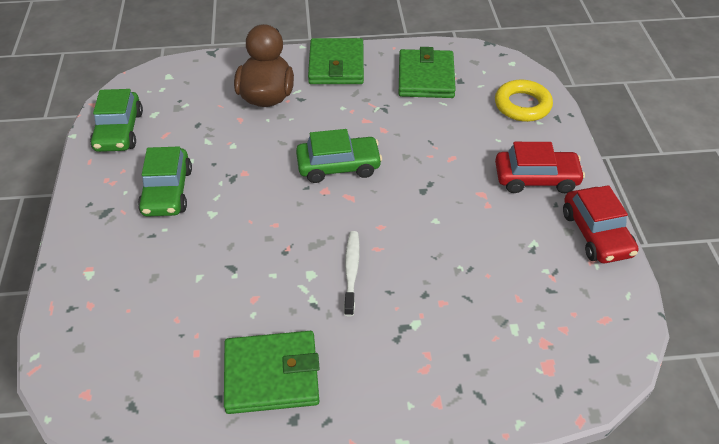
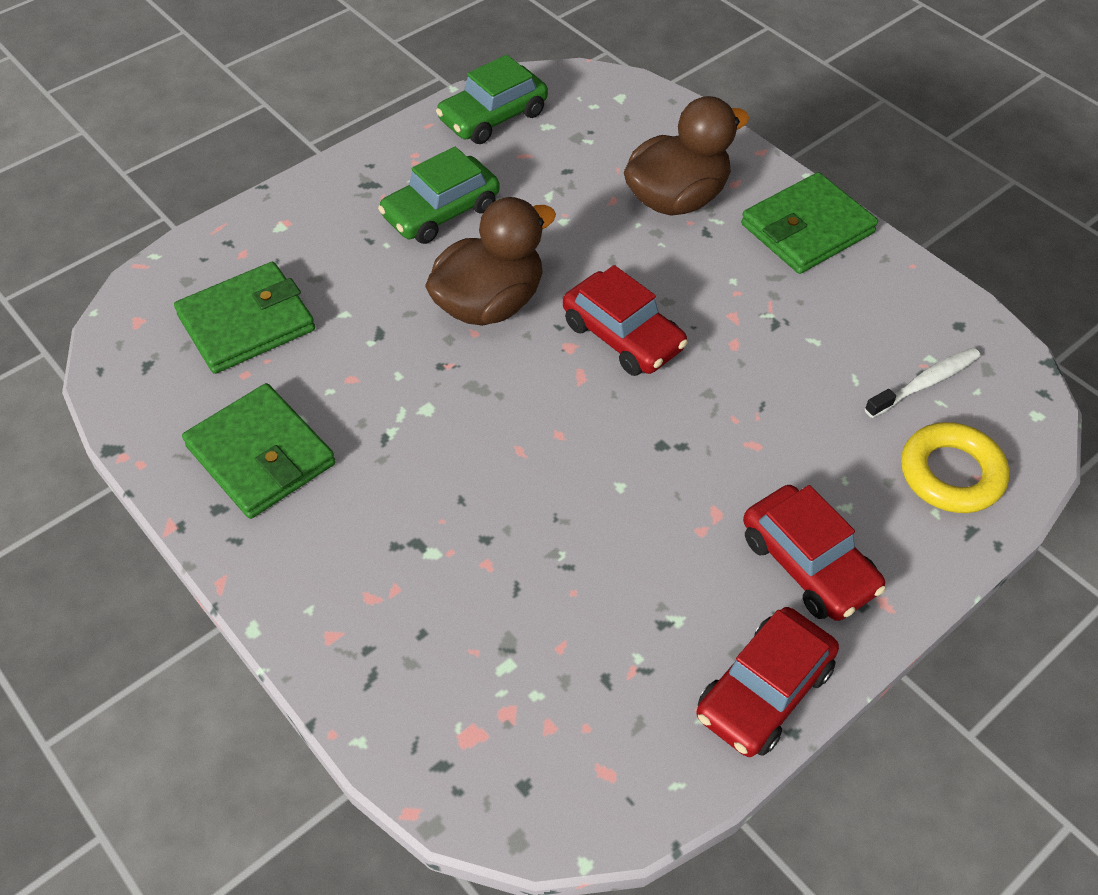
camera: 55 degrees right, 5 degrees up
green car [296,129,382,183] -> red car [563,265,688,376]
white toothbrush [344,231,360,316] -> white toothbrush moved to [865,348,981,418]
green wallet [399,47,456,98] -> green wallet moved to [174,262,315,374]
none -> brown duck [425,197,556,326]

